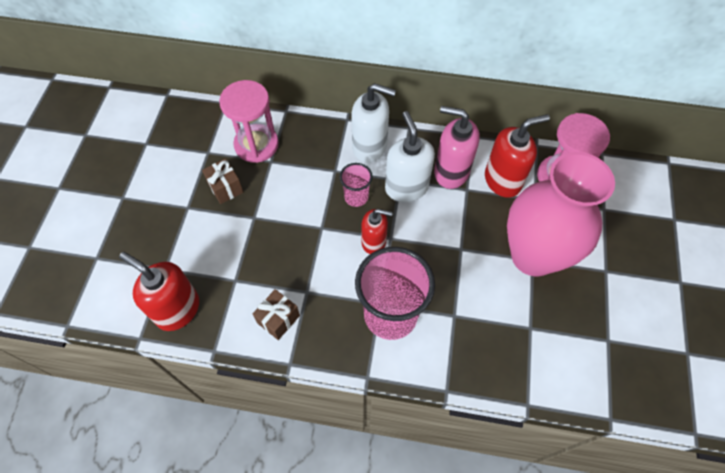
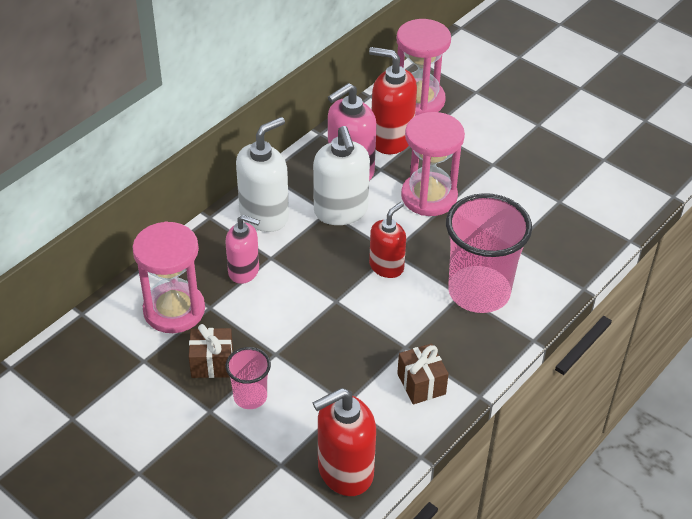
camera: 60 degrees left, 15 degrees down
pink cup [339,163,373,207] -> pink cup moved to [225,347,271,409]
white soap dispenser [385,111,435,202] -> white soap dispenser turned 120 degrees counterclockwise [313,126,370,225]
red soap dispenser [485,114,550,198] -> red soap dispenser turned 75 degrees counterclockwise [369,47,417,154]
pink vase [507,152,615,276] -> none
none -> pink soap dispenser [225,215,260,284]
none -> pink hourglass [401,112,465,216]

